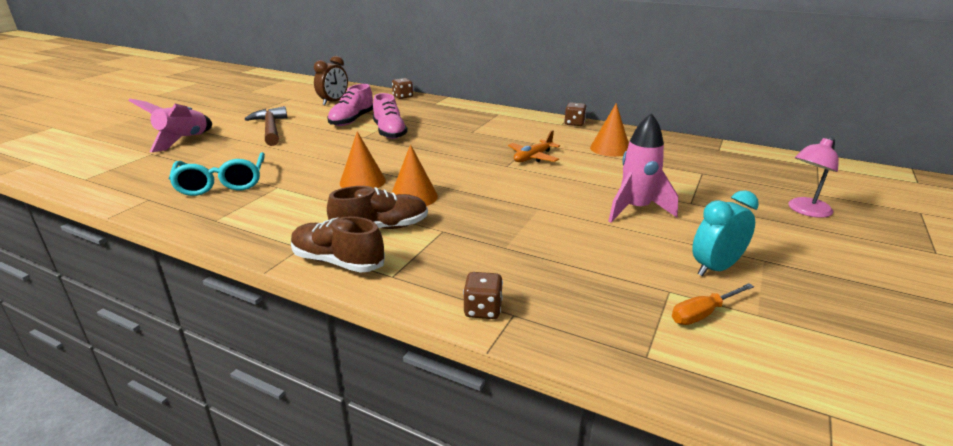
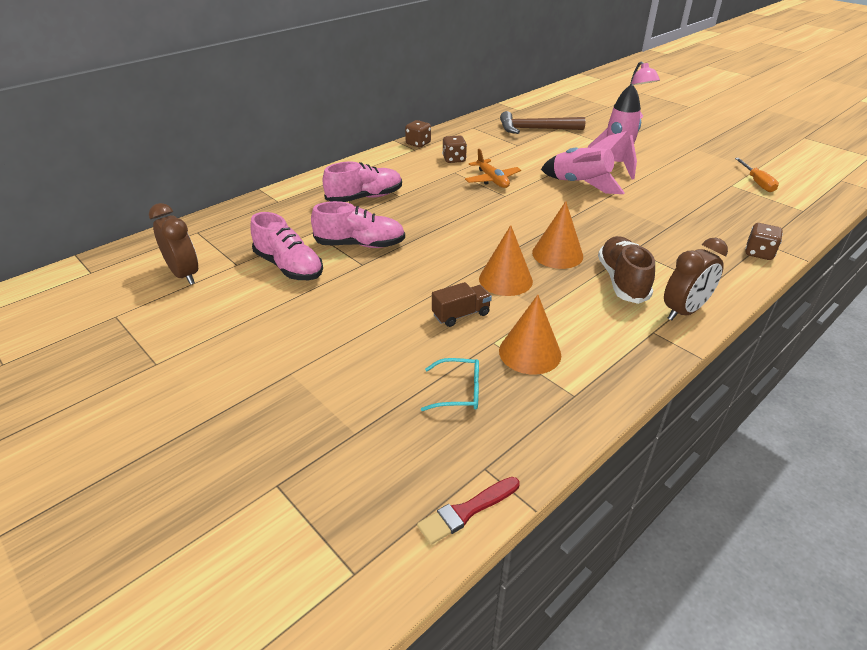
camera: 70 degrees left, 10 degrees up
pink rocket [129,99,212,152] -> pink rocket moved to [541,131,628,194]
turquoise glasses [169,152,265,196] -> turquoise glasses [421,358,479,411], size x0.53
brown hammer [245,106,288,146] -> brown hammer moved to [500,111,585,134]
brown shoe [291,216,385,273] -> brown clock [664,238,728,320]
brown dice [392,78,413,99] -> brown dice moved to [442,135,467,163]
orange cone [590,103,629,157] -> orange cone moved to [499,295,561,374]
turquoise clock [692,190,759,276] -> none
none -> pink shoe [323,161,402,202]
none -> red brush [417,477,520,545]
none -> brown truck [432,282,492,327]

